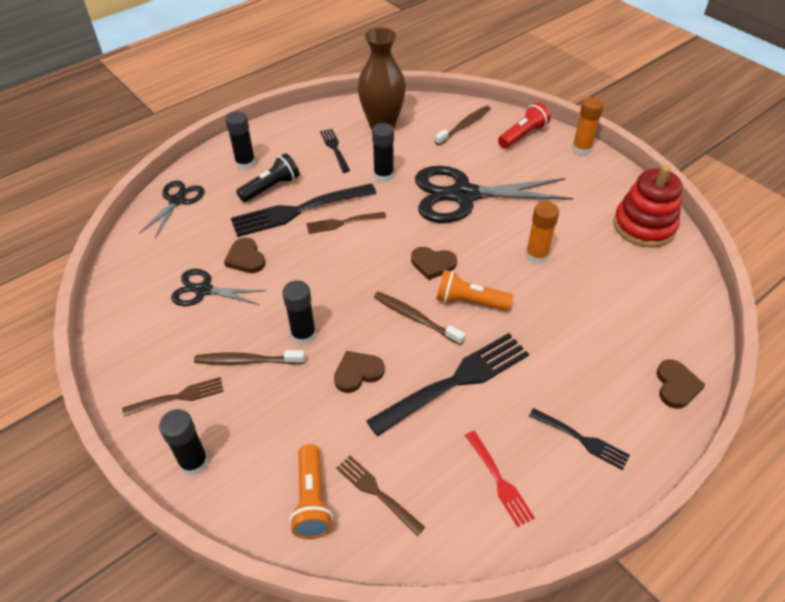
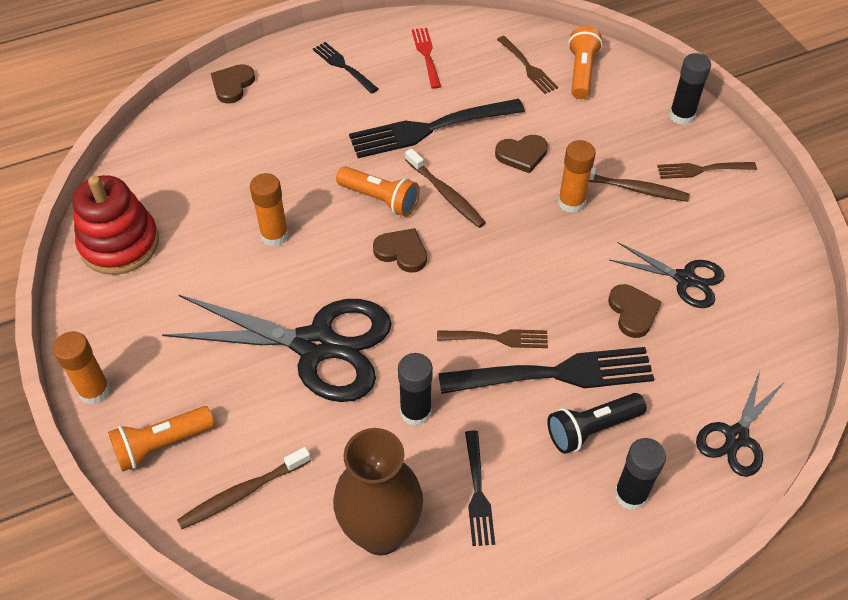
camera: 165 degrees left, 5 degrees up
black glue stick [282,280,316,345] -> orange glue stick [558,140,596,213]
red flashlight [498,102,551,148] -> orange flashlight [108,406,214,472]

